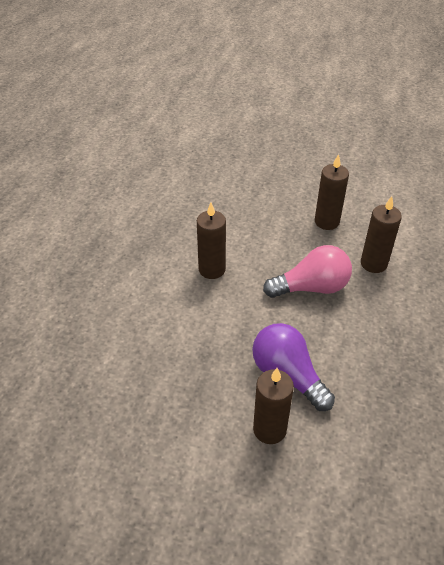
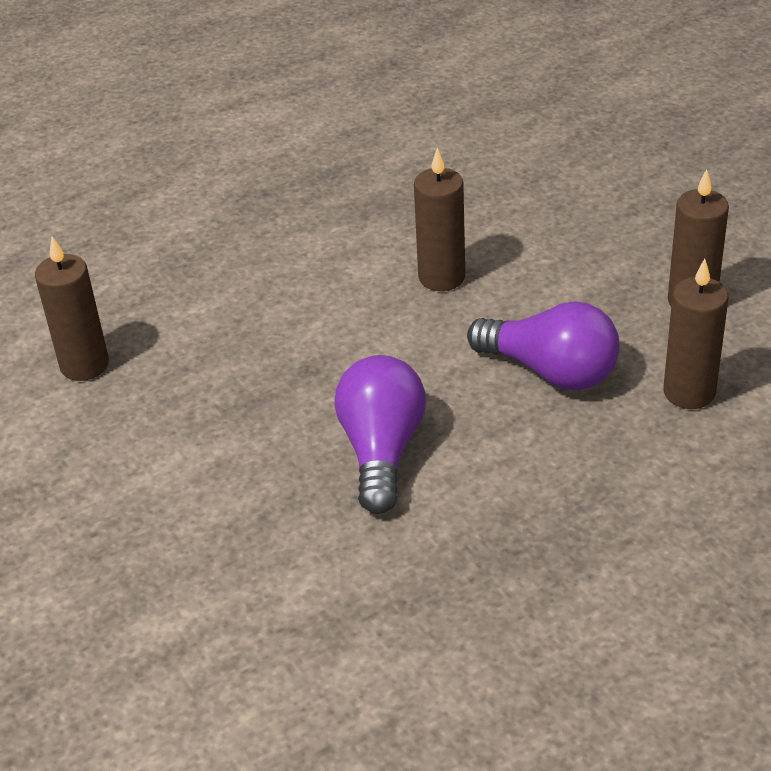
camera: 45 degrees right, 5 degrees down
brown candle [253,368,294,444] -> brown candle moved to [35,237,109,381]
pink light bulb [263,245,352,298] -> purple light bulb [467,301,619,390]

